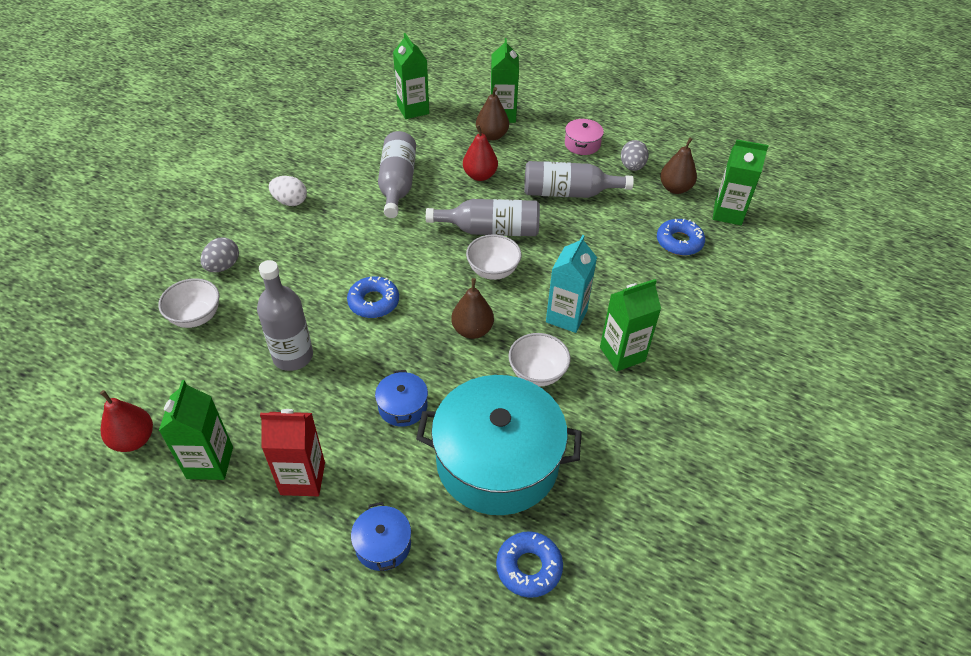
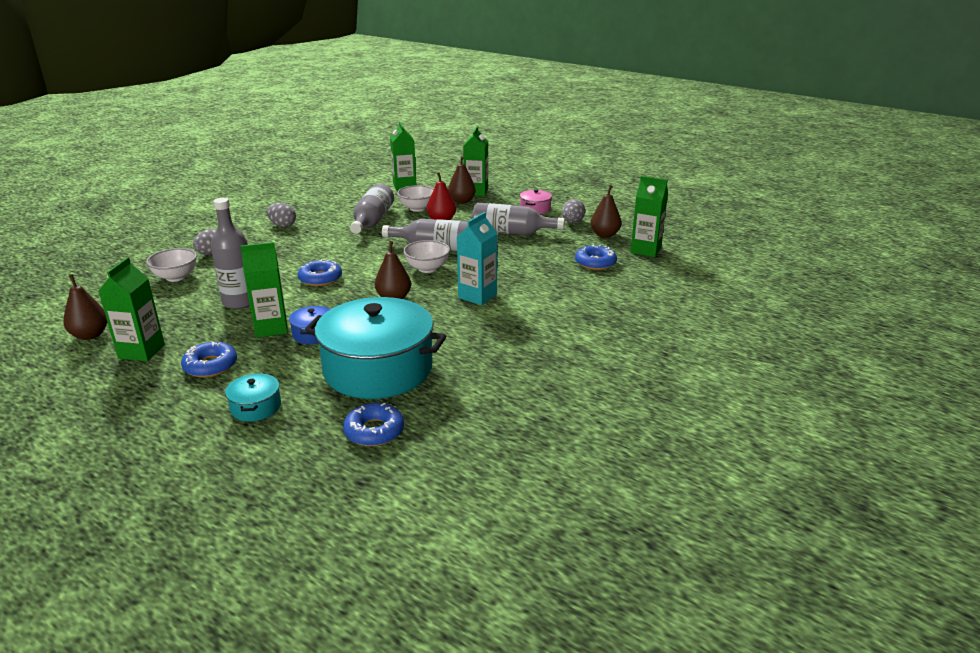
camera: 10 degrees right, 20 degrees down
red pear [100,390,153,452] -> brown pear [63,274,107,340]
red carton [260,409,325,496] -> blue donut [181,342,237,377]
white egg [269,176,307,206] -> grey egg [267,203,296,227]
blue pot [351,502,411,571] -> turquoise pot [225,373,281,421]
white bowl [509,333,571,386] -> white bowl moved to [397,185,434,212]
green carton [600,279,661,371] -> green carton moved to [240,242,288,338]

